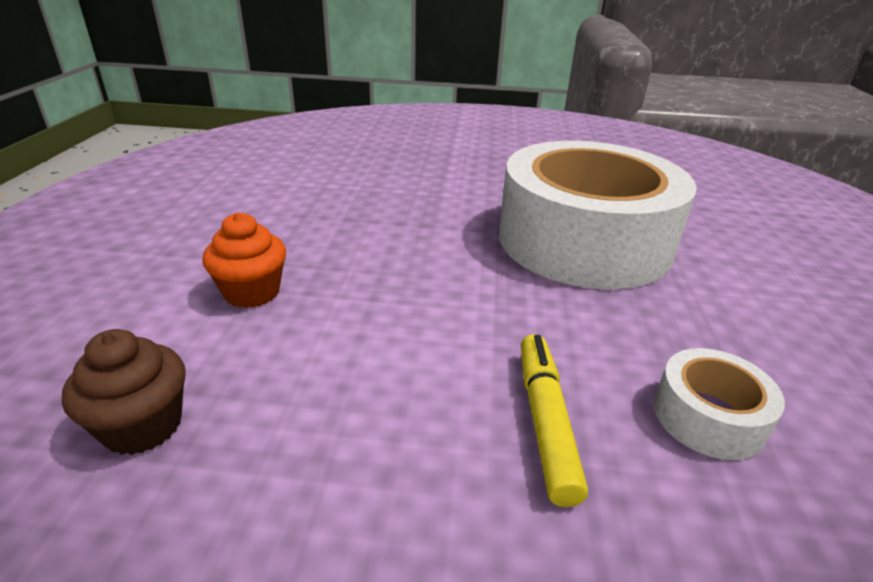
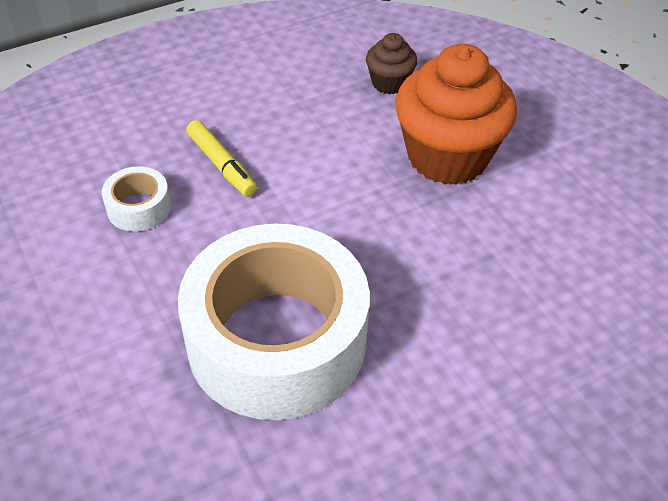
camera: 145 degrees right, 15 degrees up
orange cupcake [202,212,286,308] -> orange cupcake [395,44,517,185], size x2.09

